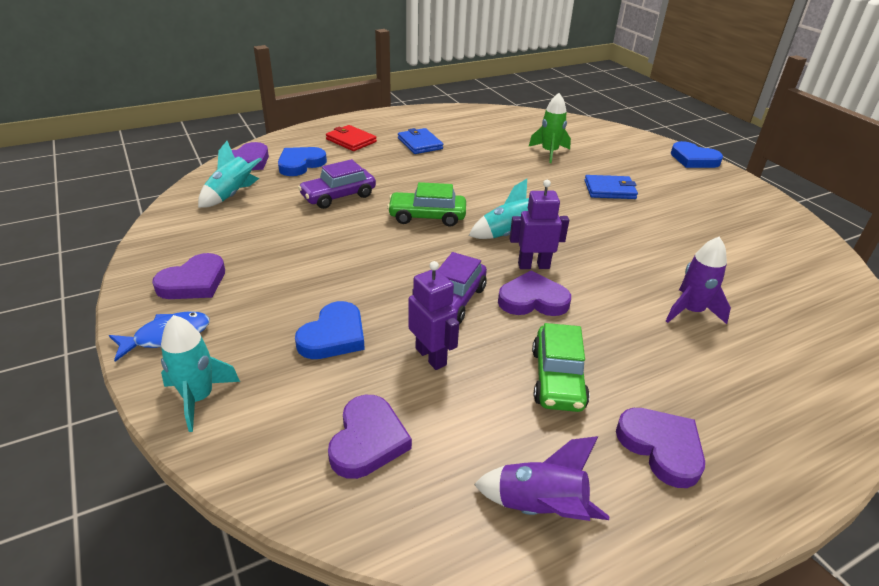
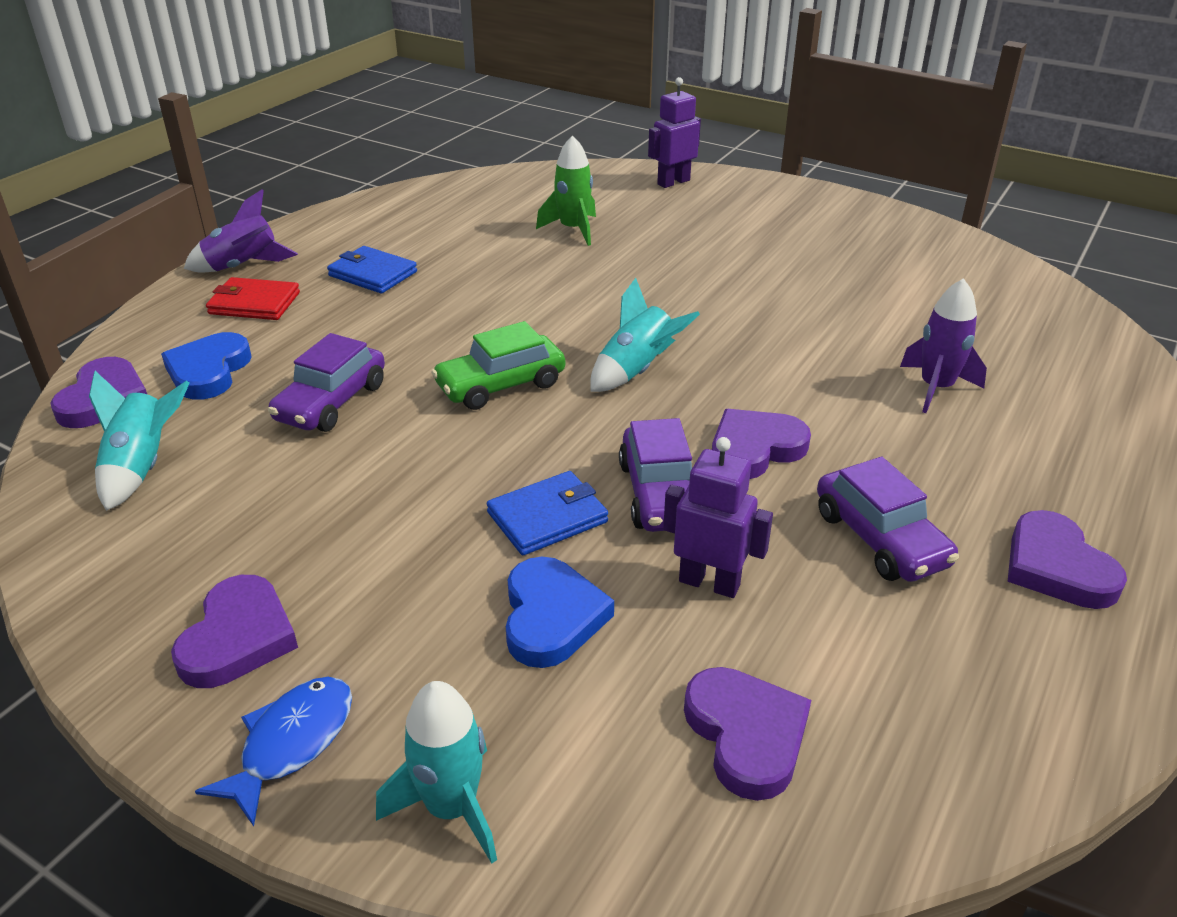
camera: 30 degrees left, 0 degrees up
purple rocket [474,436,609,521] -> purple rocket moved to [184,189,298,273]
purple robot [510,180,569,269] -> purple robot moved to [648,77,701,188]
green car [532,323,590,412] -> purple car [817,456,959,582]
blue wallet [585,175,638,199] -> blue wallet moved to [487,471,608,555]
purple heart [616,408,705,488] -> purple heart turned 135 degrees counterclockwise [1008,510,1127,609]
blue heart [671,141,723,168] -> none

